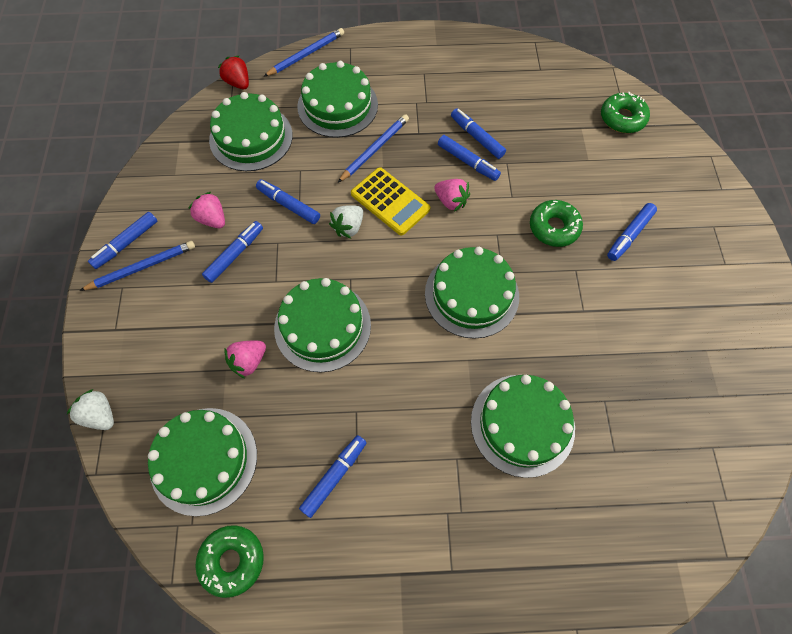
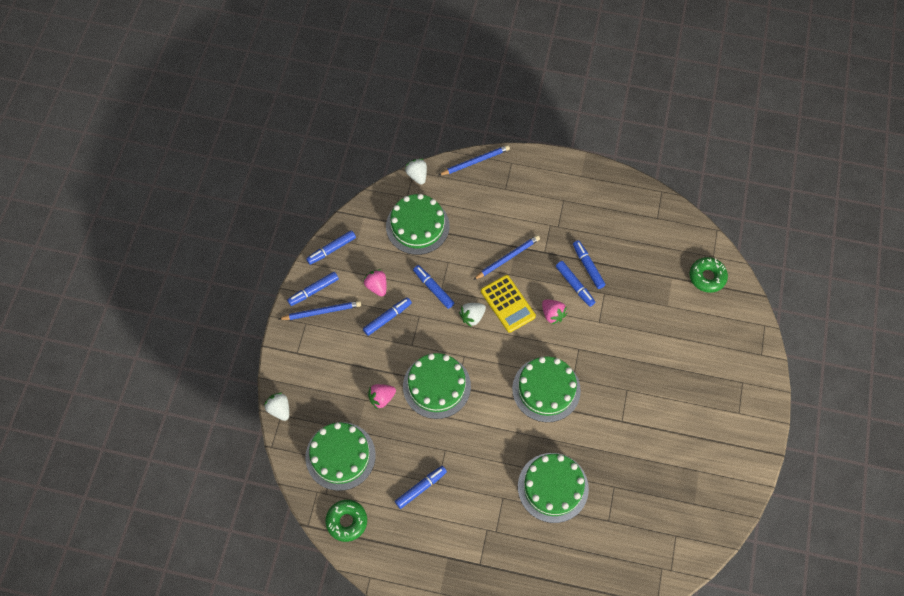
camera: 15 degrees right, 0 degrees up
red strawberry [218,56,249,89] -> white strawberry [405,158,427,184]
green cake [297,61,378,138] -> none
green donut [530,200,583,247] -> none
blue marker [607,203,657,261] -> blue marker moved to [306,230,356,265]

